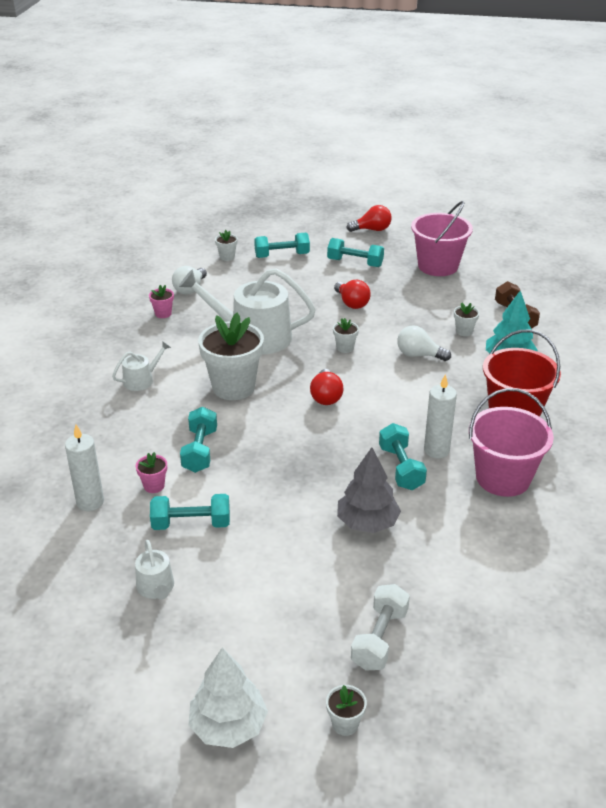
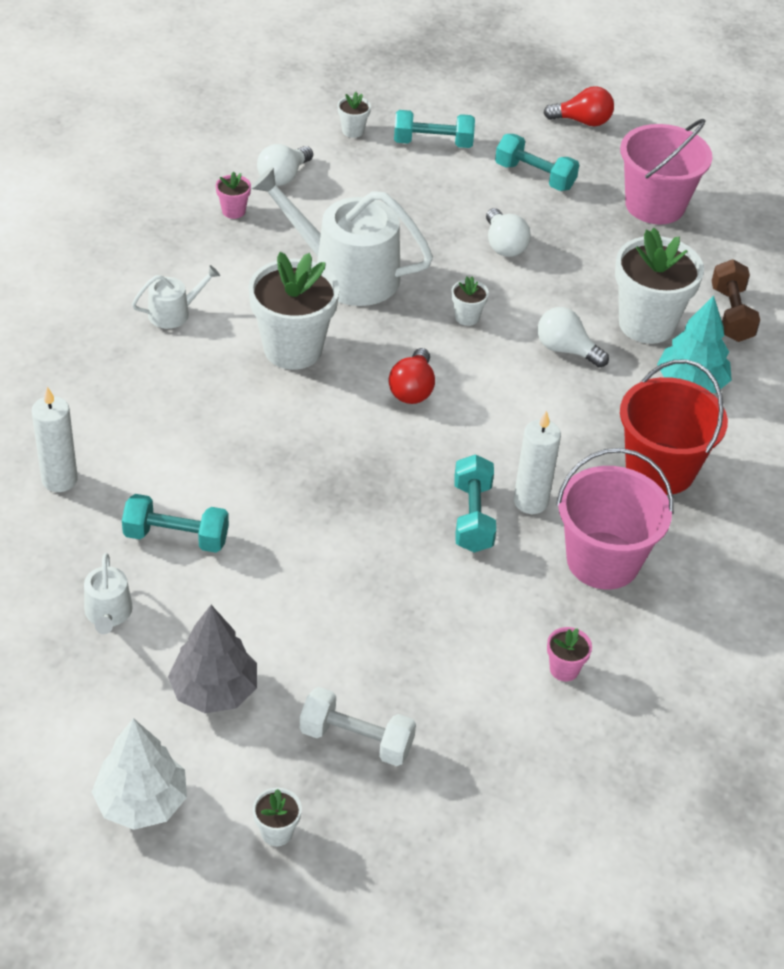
camera: 10 degrees right, 10 degrees up
pink flower pot [136,452,167,493] -> pink flower pot moved to [547,627,592,681]
turquoise dumbbell [180,407,217,473] -> none
red light bulb [334,280,371,309] -> white light bulb [486,208,531,257]
grey tree [337,447,401,533] -> grey tree moved to [168,605,257,713]
white dumbbell [351,584,410,671] -> white dumbbell turned 75 degrees clockwise [300,687,416,766]
white flower pot [454,303,480,336] -> white flower pot [615,228,704,344], size x2.32

